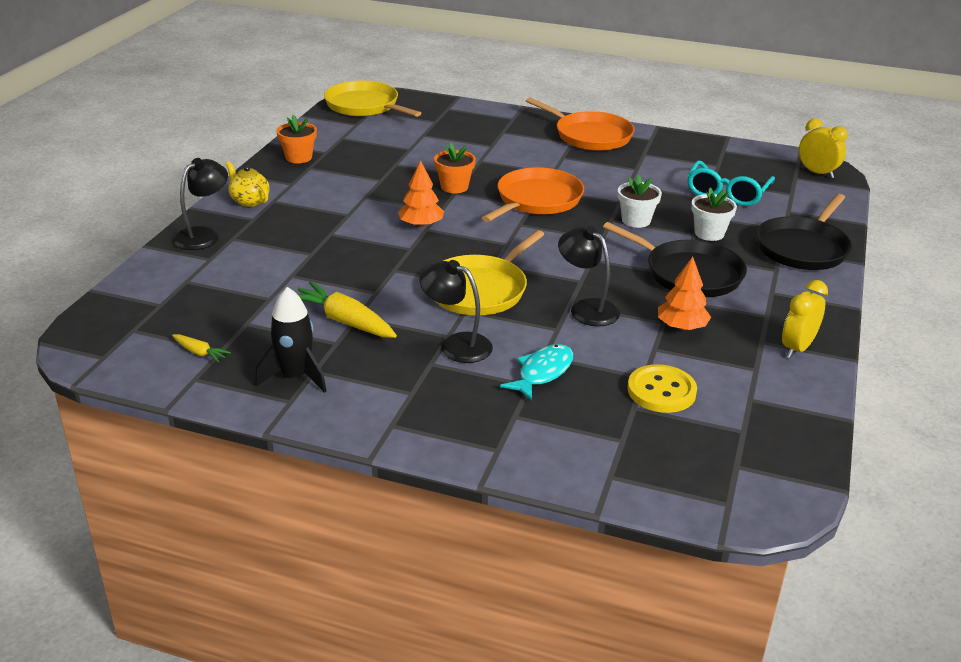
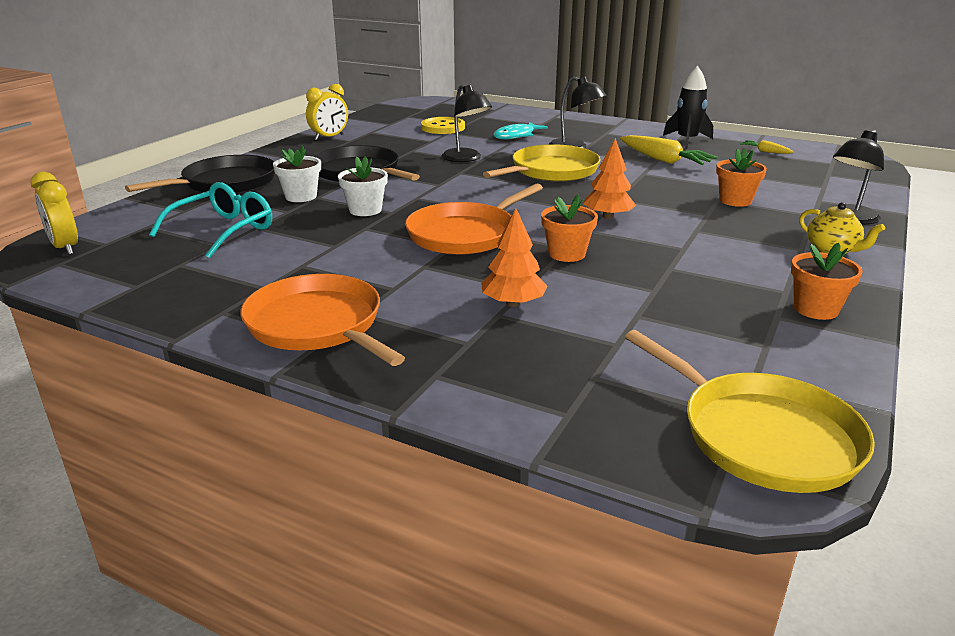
camera: 170 degrees left, 5 degrees down
orange tree [658,256,711,330] -> orange tree moved to [481,208,548,307]
none -> orange flower pot [716,148,767,207]

